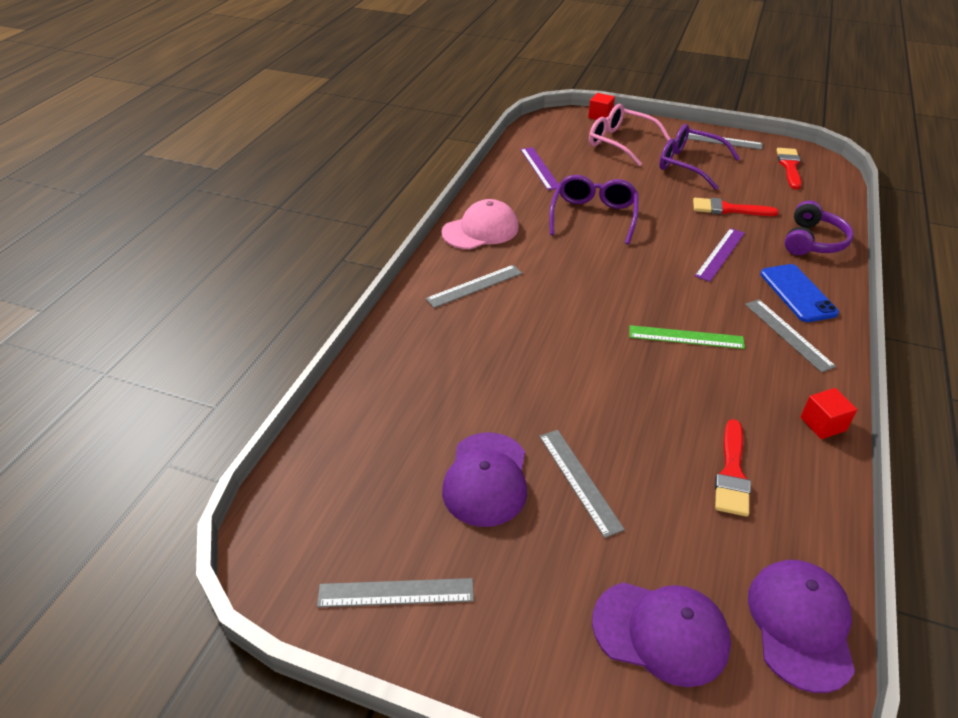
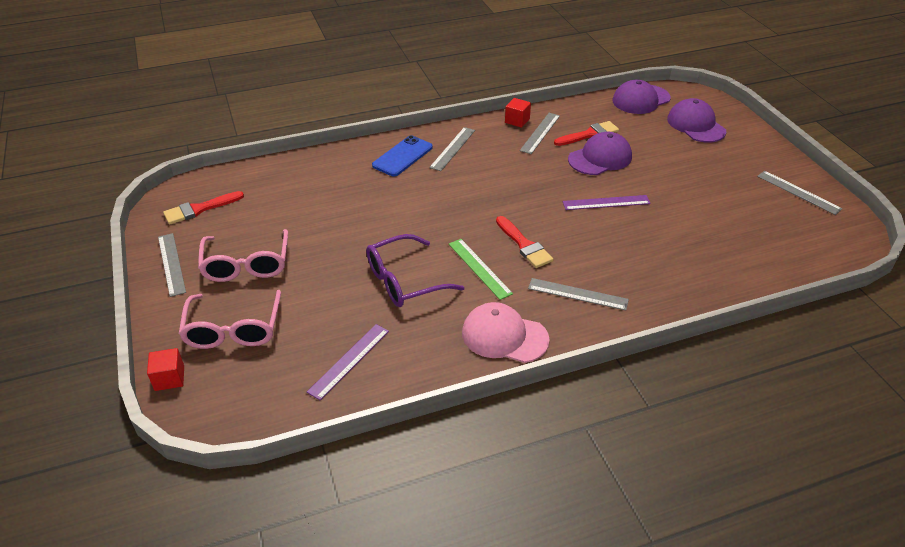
camera: 130 degrees left, 0 degrees up
purple cap [442,433,527,527] -> purple cap moved to [568,132,632,175]
grey ruler [539,430,625,538] -> grey ruler moved to [520,113,560,154]
green ruler [629,325,745,349] -> green ruler moved to [449,239,513,300]
purple glasses [659,124,740,190] -> pink glasses [198,229,288,282]
red brush [693,198,779,216] -> red brush moved to [496,216,553,268]
purple ruler [695,228,745,282] -> purple ruler moved to [563,195,651,210]
purple headphones [784,200,853,255] -> none

